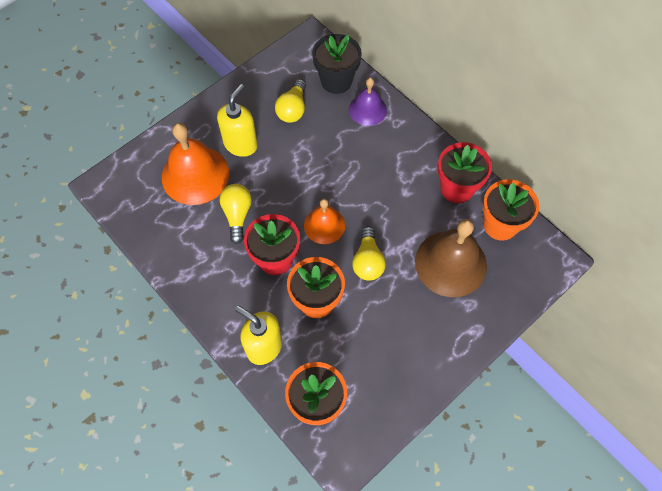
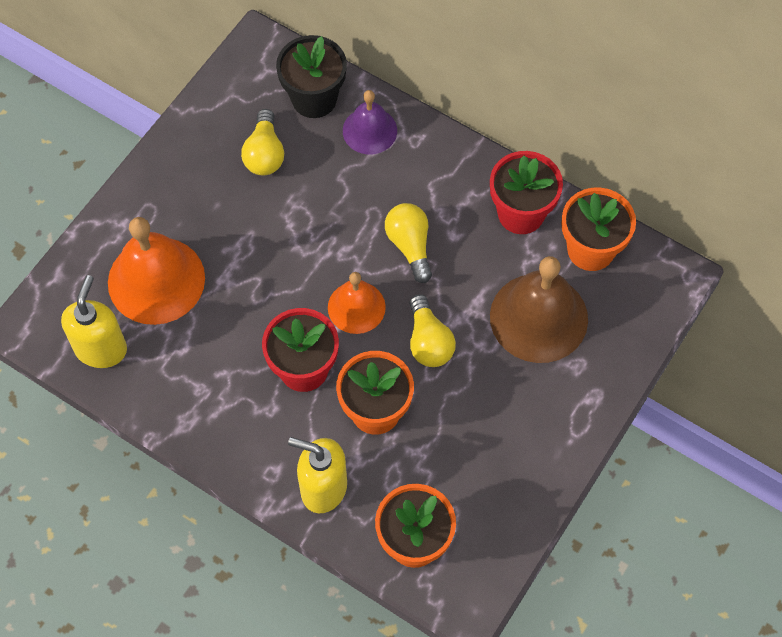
camera: 15 degrees left, 0 degrees up
yellow soap dispenser [217,84,258,157] -> yellow soap dispenser moved to [61,275,127,368]
yellow light bulb [220,184,252,244] -> yellow light bulb moved to [385,203,432,283]

